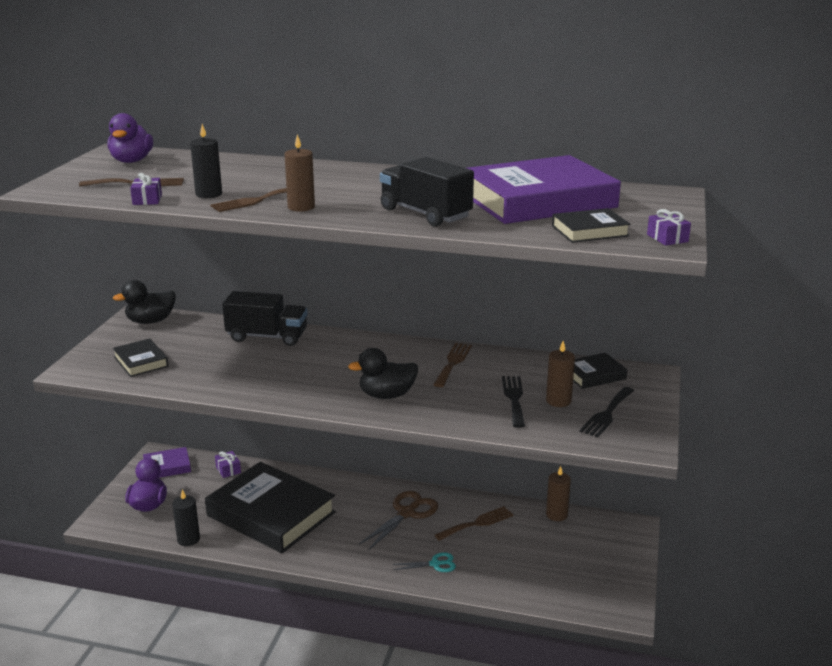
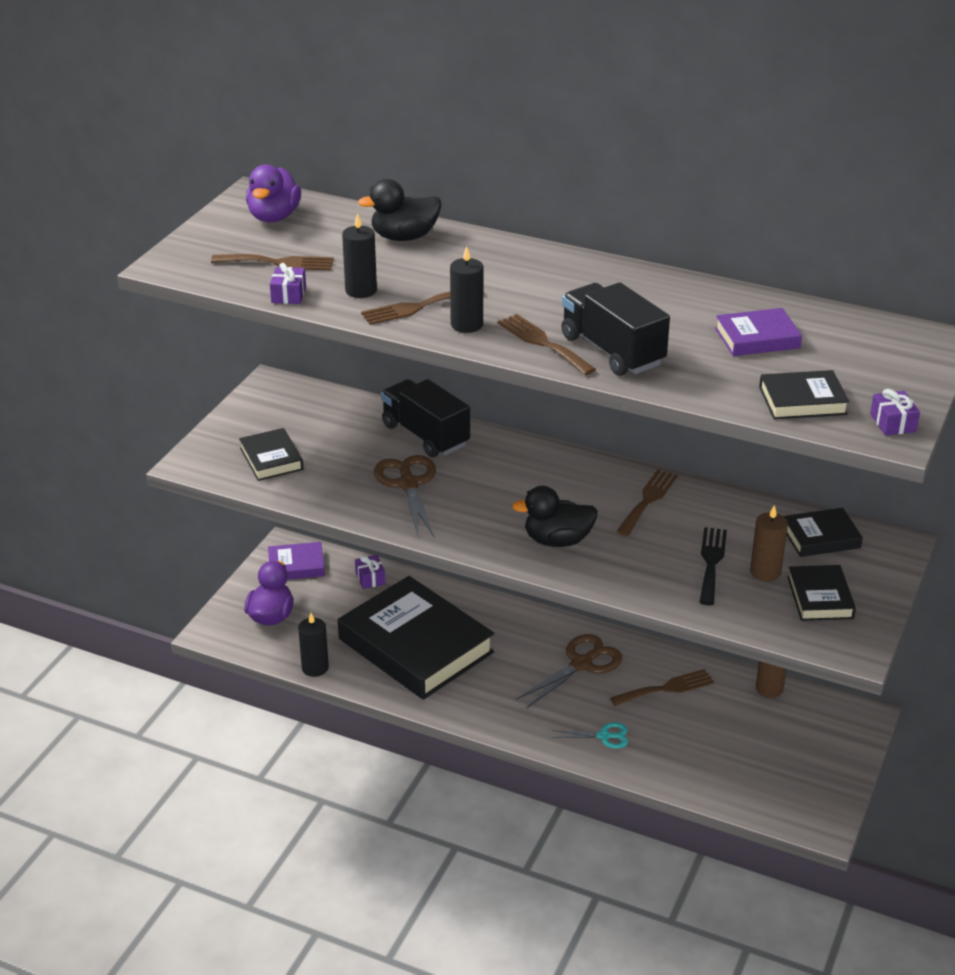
camera: 10 degrees right, 10 degrees up
black duck [113,280,176,324] -> black duck moved to [358,179,441,241]
black truck [222,291,307,346] -> black truck turned 150 degrees counterclockwise [381,379,470,457]
brown candle [284,134,315,212] -> black candle [450,246,483,333]
purple book [467,155,621,224] -> purple book [715,308,802,356], size x0.45
black fork [579,387,634,438] -> black book [787,565,856,621]
none -> brown scissors [374,455,436,537]
none -> brown fork [498,314,596,375]

